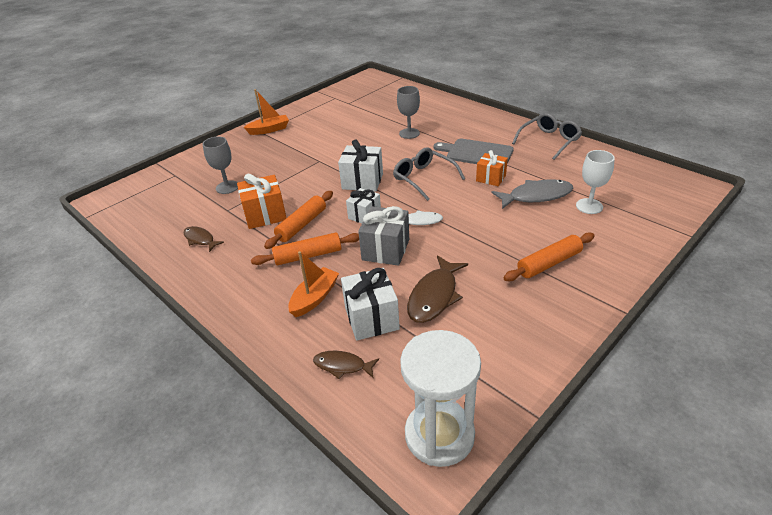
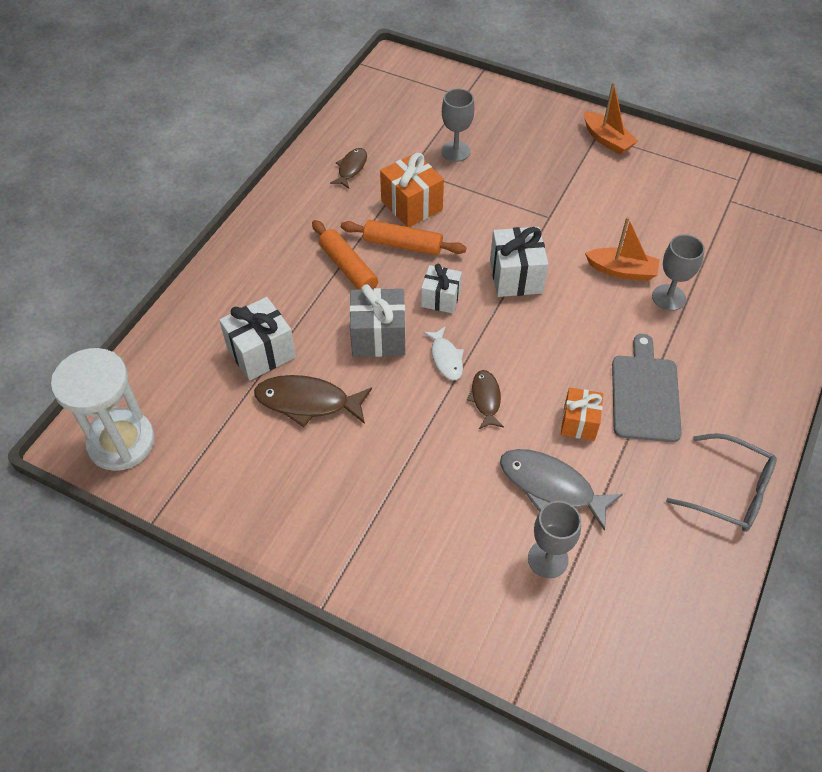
camera: 70 degrees right, 15 degrees up
orange boat [288,251,339,317] -> orange boat moved to [585,217,660,281]
brown fish [313,351,379,379] -> brown fish moved to [467,370,504,429]
grey glasses [393,148,465,201] -> none
grey fish [492,179,573,209] -> grey fish turned 150 degrees clockwise [500,449,623,531]
orange rolling pin [503,232,595,281] -> none
white goblet [576,150,615,214] -> grey goblet [528,501,581,578]

